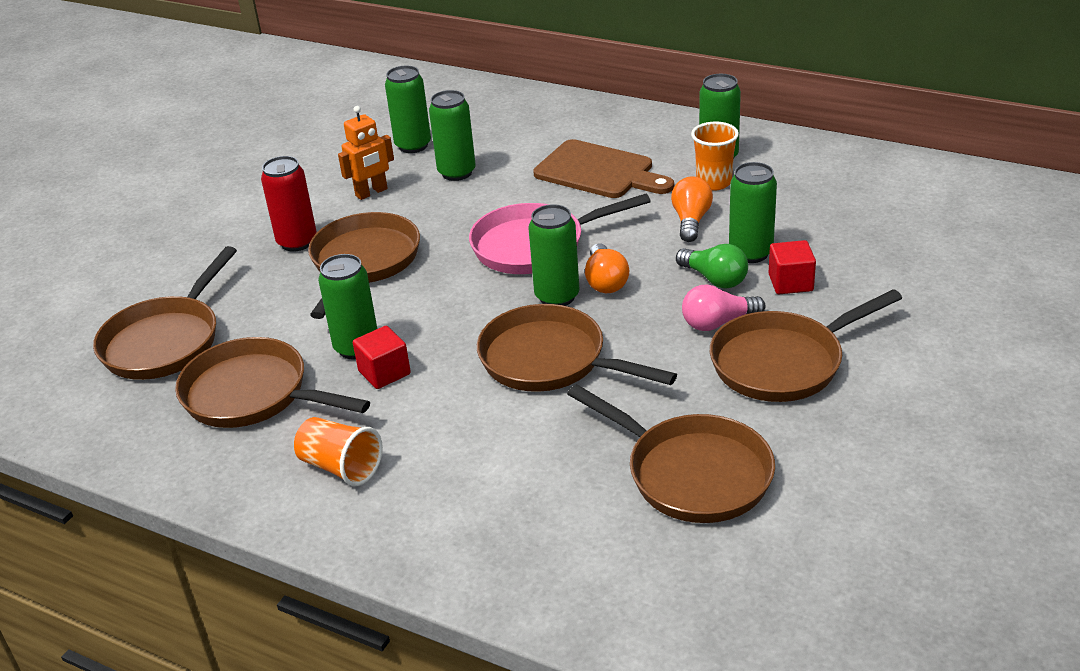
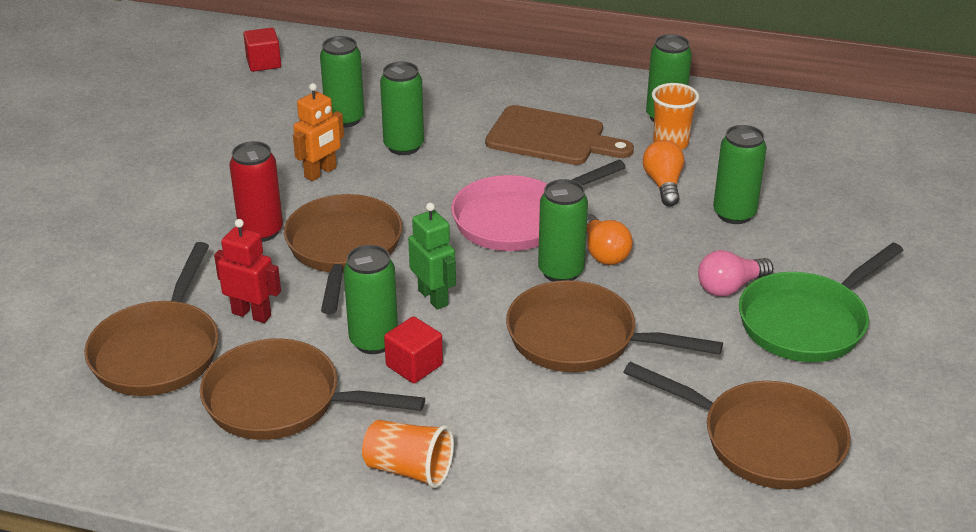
camera: 15 degrees left, 0 degrees up
green light bulb [676,244,748,289] -> none
brown pan [710,289,902,402] -> green pan [739,243,904,362]
red cube [769,240,816,294] -> red cube moved to [243,28,281,72]
none -> red robot [214,219,281,323]
none -> green robot [408,203,456,310]

